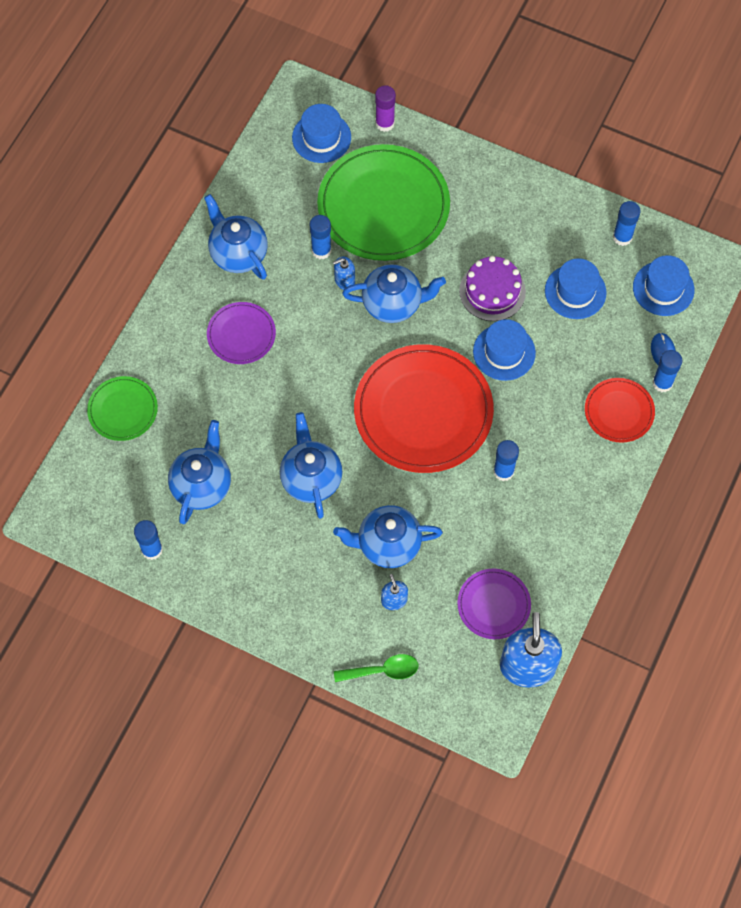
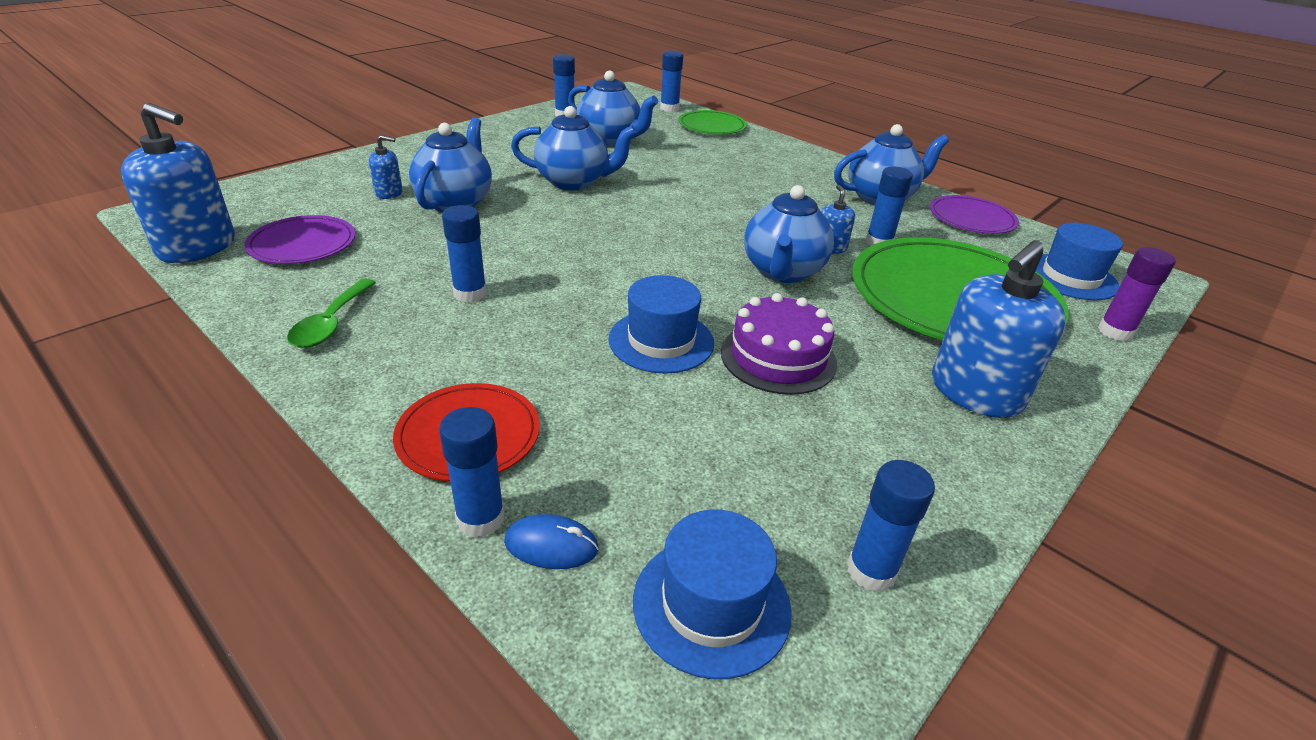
camera: 105 degrees right, 30 degrees down
purple plate [207,302,276,364] -> purple plate moved to [930,195,1019,234]
green spoon [334,654,419,682] -> green spoon moved to [287,279,376,348]
red plate [354,344,494,473] -> none
blue hat [545,258,607,319] -> none
none -> blue glue stick [660,51,683,112]
none -> blue soap dispenser [932,240,1066,418]

